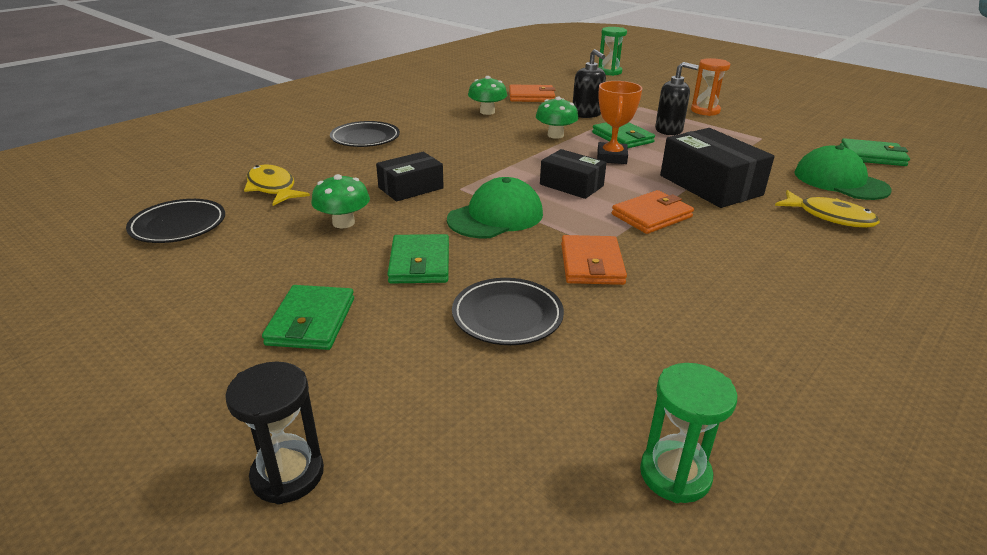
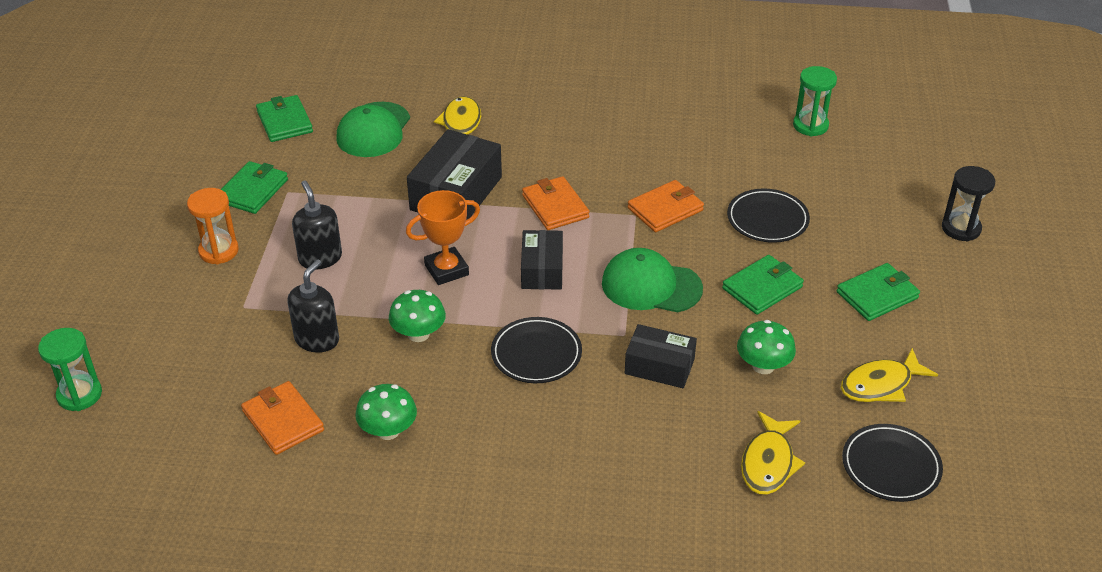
camera: 125 degrees left, 10 degrees up
black plate [330,121,400,147] -> black plate moved to [491,317,582,383]
green wallet [592,122,655,148] -> green wallet moved to [221,161,288,214]
orange wallet [612,190,694,234] -> orange wallet turned 45 degrees clockwise [522,176,590,230]
none -> yellow fish [841,348,938,402]

